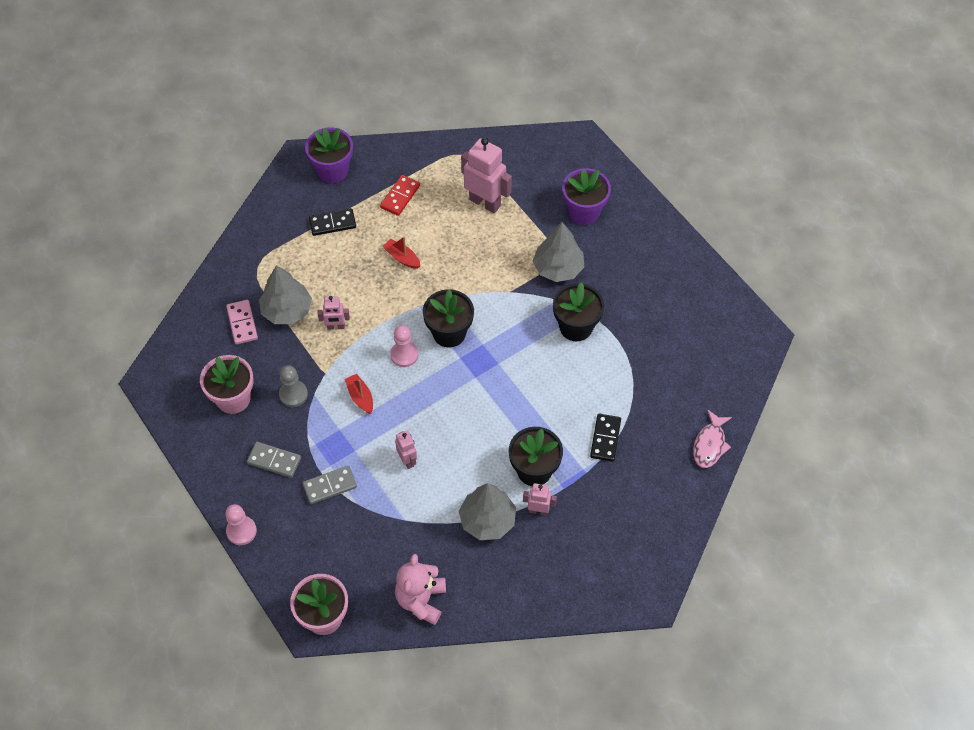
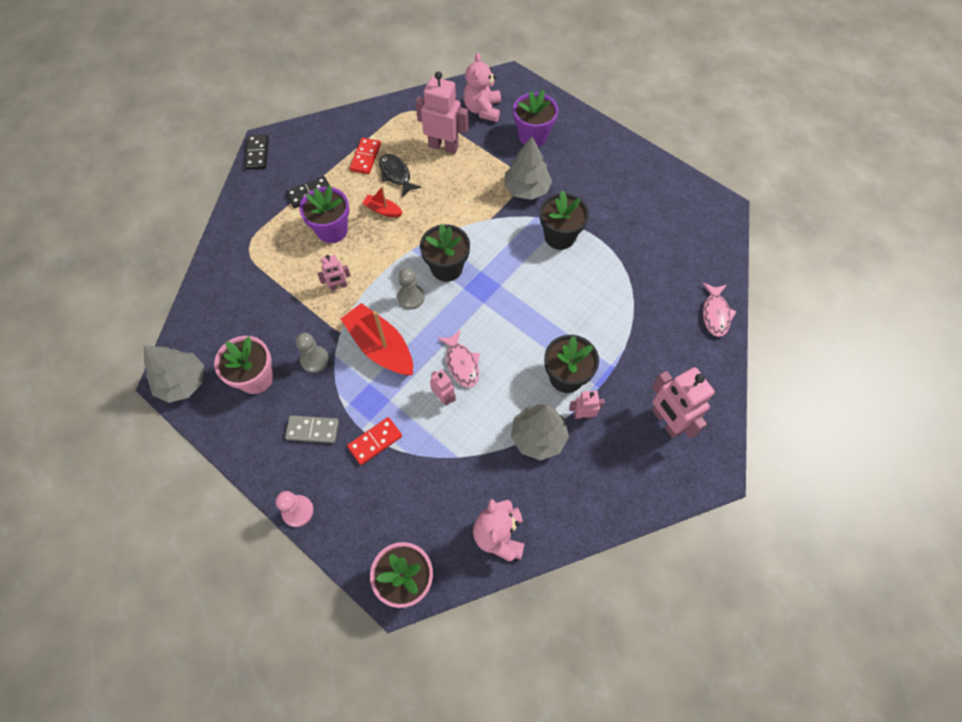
camera: 15 degrees left, 5 degrees up
pink domino [226,300,258,344] -> none
grey tree [259,265,312,324] -> grey tree moved to [144,345,204,403]
grey domino [303,466,357,504] -> red domino [347,417,402,465]
purple flower pot [305,127,353,183] -> purple flower pot moved to [299,186,349,243]
red boat [345,374,373,414] -> red boat [341,303,413,376], size x2.02
pink pawn [390,325,418,367] -> grey pawn [397,268,425,309]
black domino [590,414,621,462] -> black domino moved to [245,134,269,169]
none -> black fish [379,154,421,197]
none -> pink fish [437,330,480,388]
none -> pink teddy bear [463,53,501,122]
none -> pink robot [652,367,715,439]

